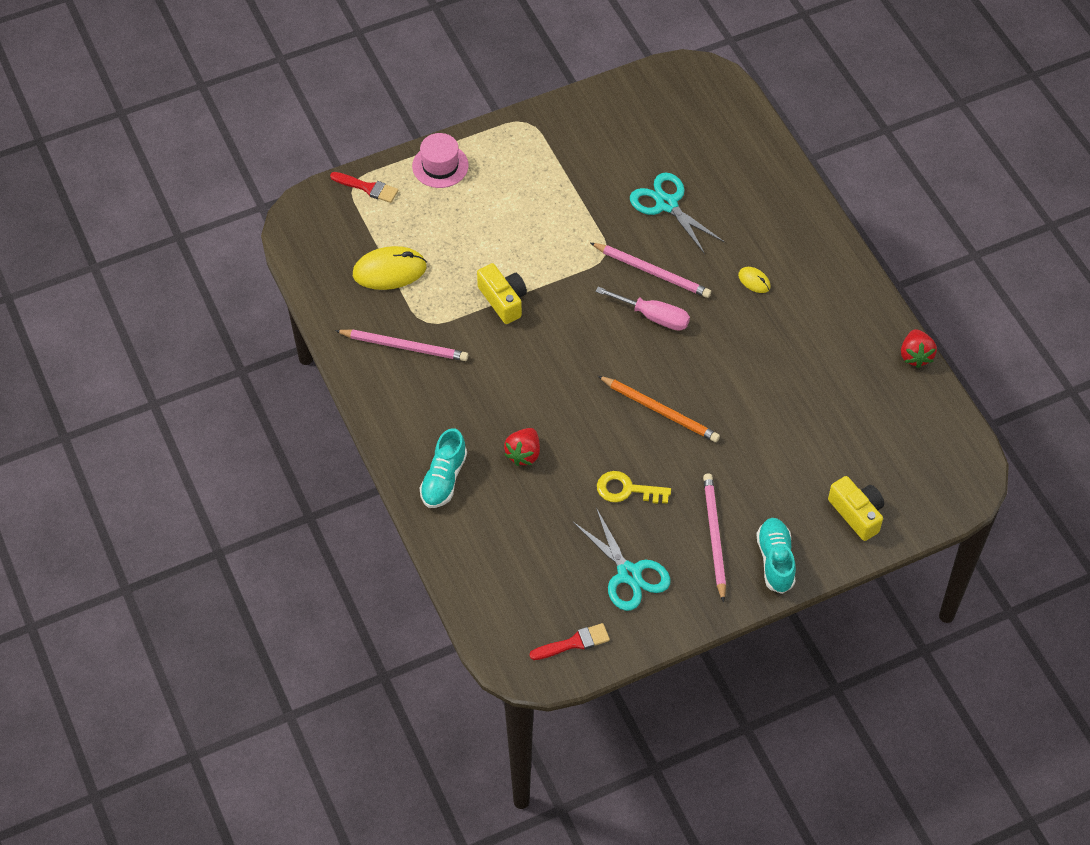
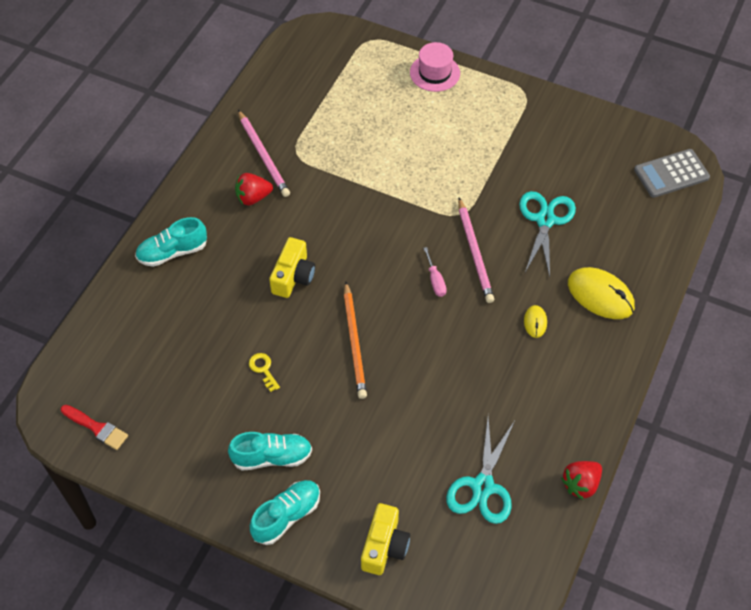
camera: 50 degrees right, 0 degrees up
red brush [330,172,398,203] -> none
yellow mouse [353,246,427,290] -> yellow mouse moved to [568,267,635,319]
yellow camera [477,263,527,324] -> yellow camera moved to [269,237,315,298]
red strawberry [504,428,540,466] -> red strawberry moved to [235,173,273,205]
turquoise scissors [573,508,671,611] -> turquoise scissors moved to [446,417,515,524]
pink screwdriver [595,287,690,331] -> pink screwdriver [423,247,447,297], size x0.62
yellow key [597,471,671,504] -> yellow key [249,353,280,392], size x0.65
pink pencil [703,473,726,603] -> turquoise shoe [228,432,312,470]
none -> grey calculator [634,149,710,198]

